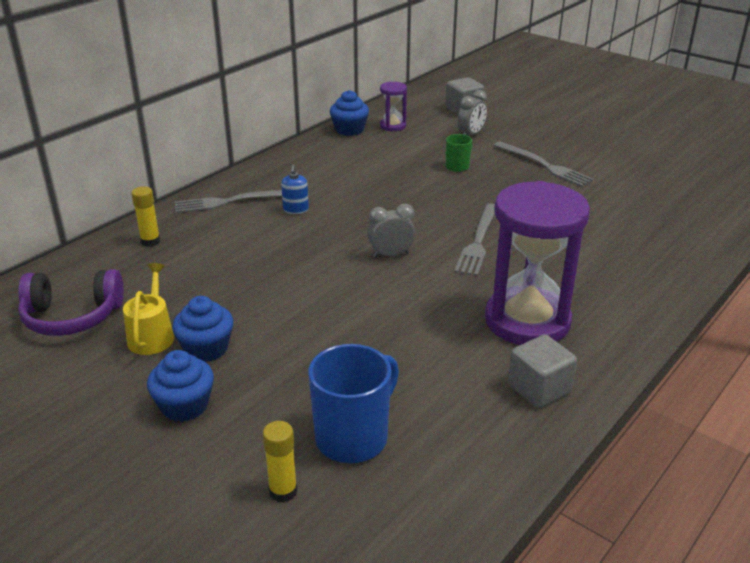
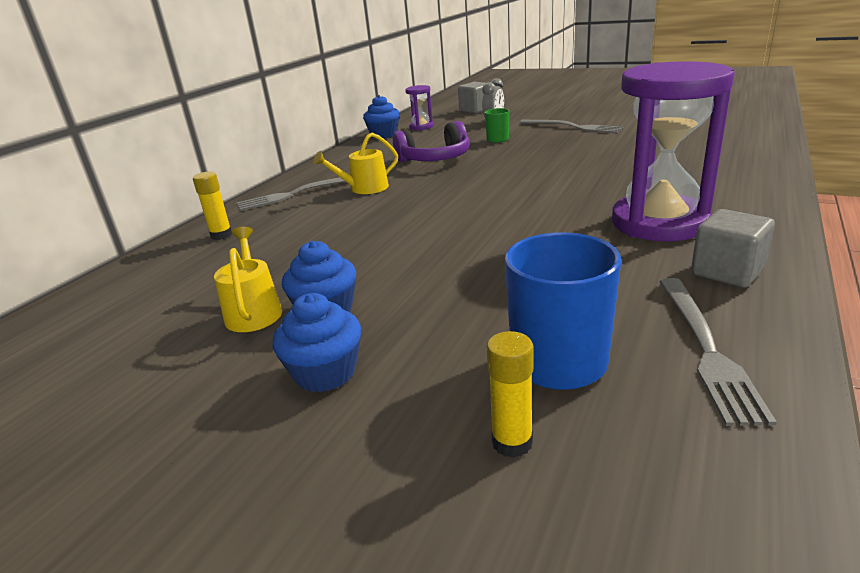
camera: 10 degrees left, 5 degrees down
purple headphones [18,269,124,336] -> purple headphones moved to [393,121,470,162]
blue soap dispenser [281,165,309,214] -> yellow watering can [313,133,398,194]
grey clock [368,204,415,258] -> none
grey fork [454,203,495,276] -> grey fork moved to [660,278,777,426]

